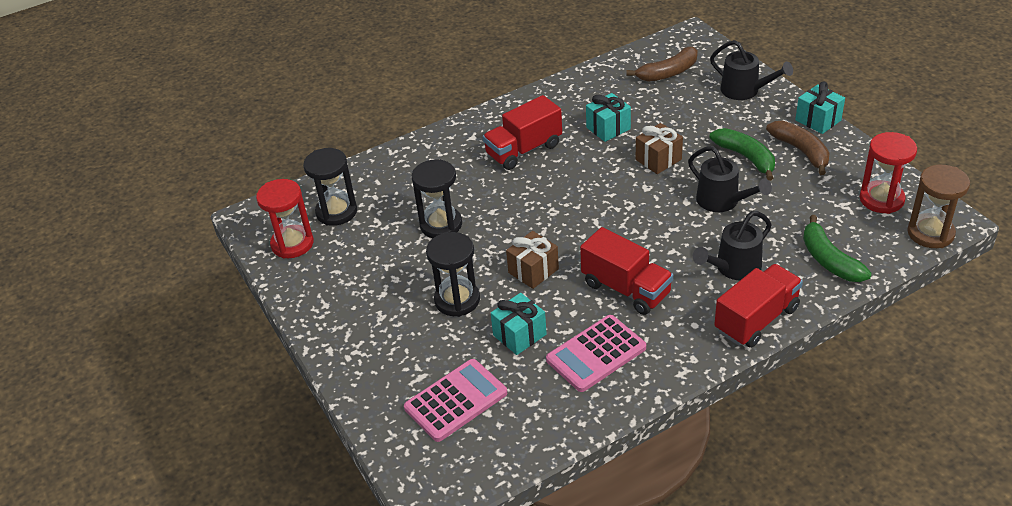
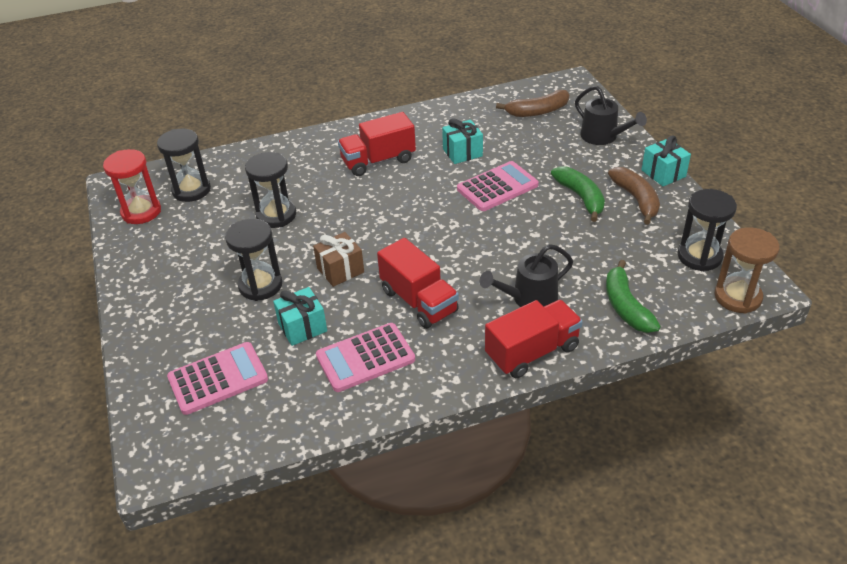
camera: 10 degrees right, 0 degrees up
brown gift [636,123,683,174] -> pink calculator [457,161,539,211]
black watering can [688,146,772,212] -> none
red hourglass [860,132,917,214] -> black hourglass [678,189,737,271]

